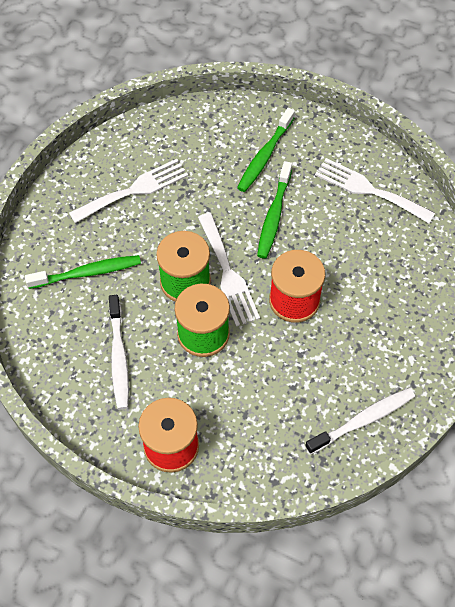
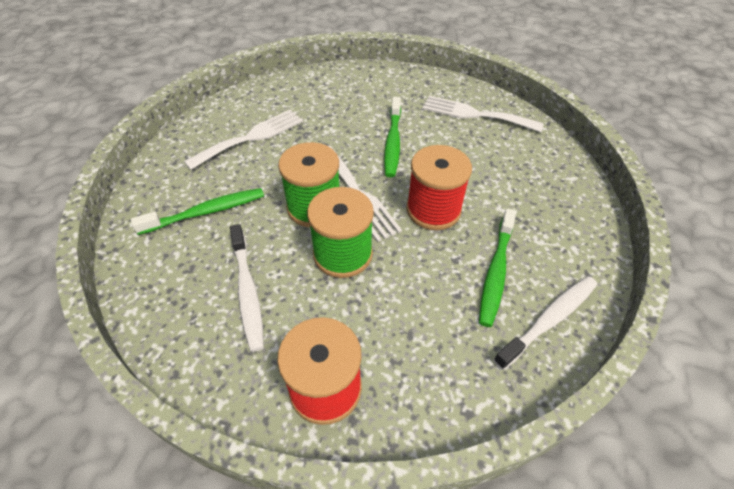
camera: 10 degrees left, 10 degrees down
green toothbrush [237,108,295,192] -> green toothbrush moved to [479,209,516,327]

